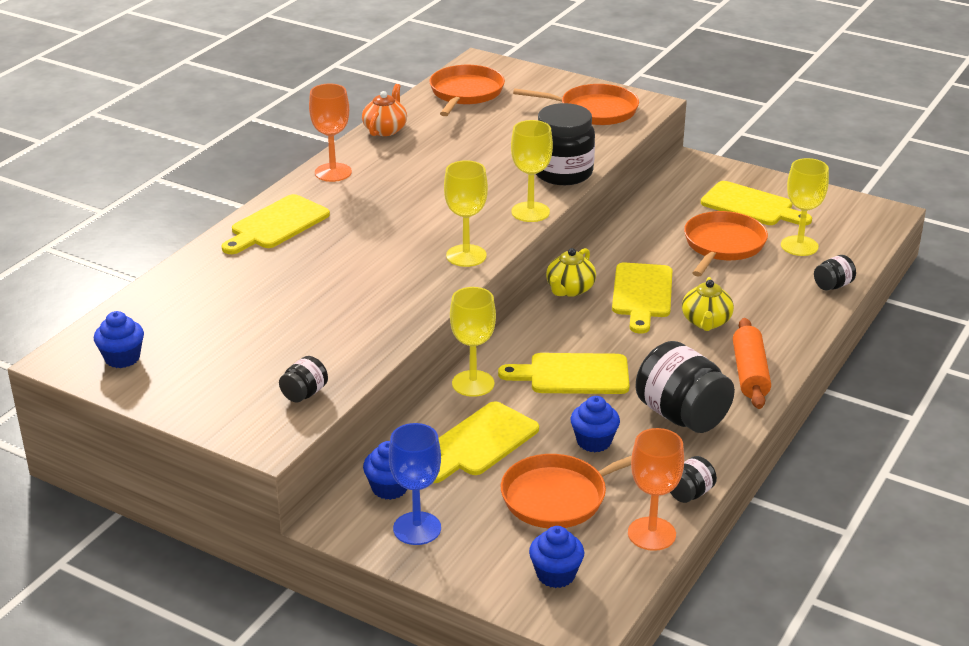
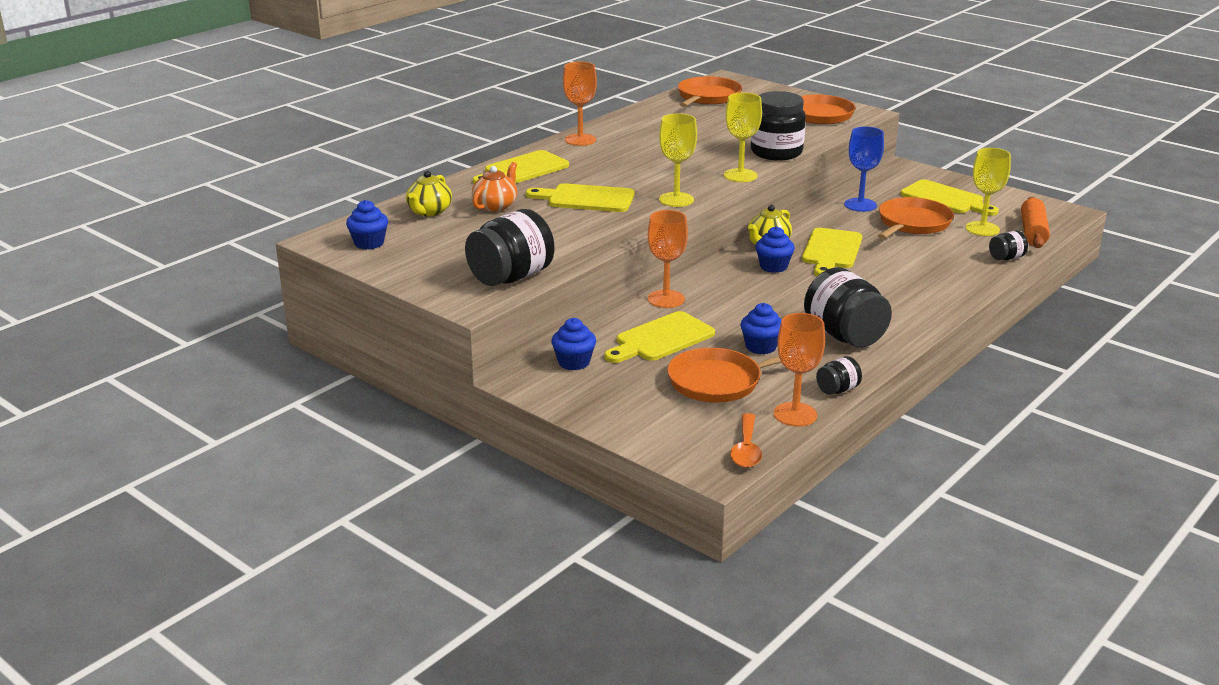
camera: 10 degrees right, 5 degrees down
black jar [279,356,328,403] -> black jar [465,209,554,286], size x2.09
orange teapot [362,84,407,136] -> orange teapot moved to [472,162,517,212]
blue goblet [389,423,441,545] -> blue goblet moved to [844,127,884,212]
yellow goblet [450,287,496,397] -> orange goblet [648,210,688,308]
yellow cutting board [498,353,629,394] -> yellow cutting board moved to [526,183,635,212]
blue cupcake [529,526,584,588] -> blue cupcake moved to [756,226,795,273]
yellow teapot [682,277,734,331] -> yellow teapot moved to [406,170,452,217]
orange rolling pin [733,318,771,409] -> orange rolling pin moved to [1021,197,1050,248]
none -> orange spoon [730,413,762,468]

